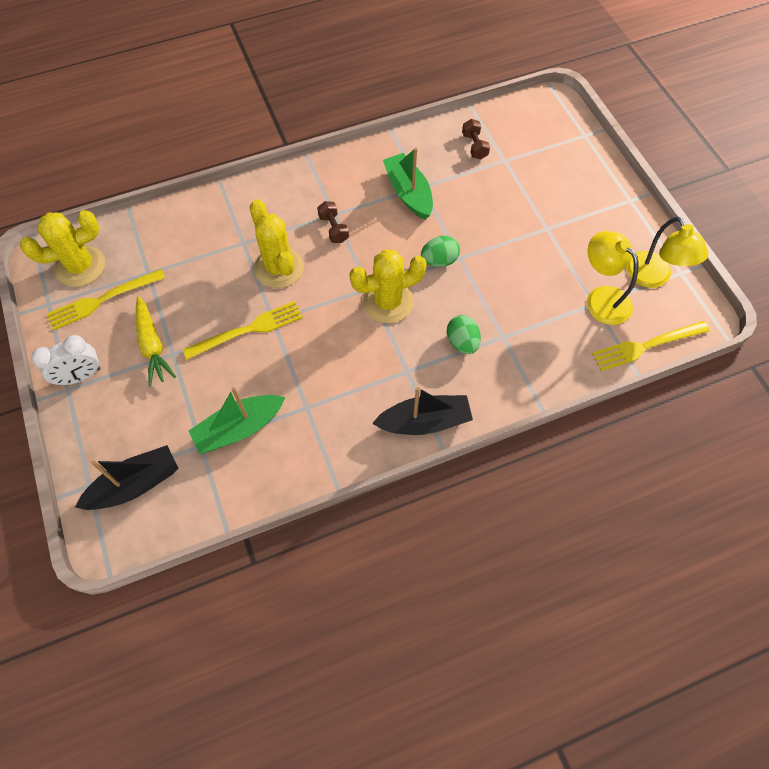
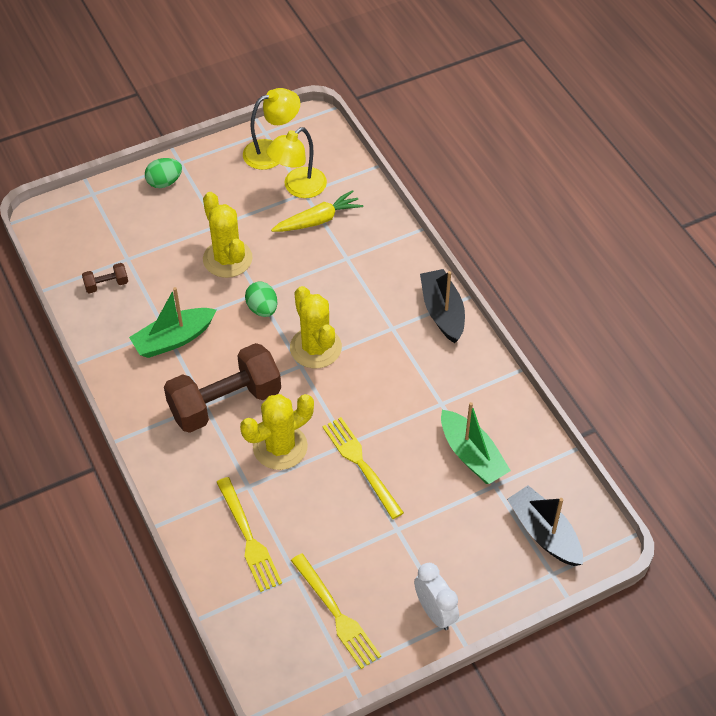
camera: 95 degrees left, 10 degrees down
yellow cactus [20,210,105,287] -> yellow cactus moved to [203,192,253,278]
yellow carrot [136,296,176,387] -> yellow carrot moved to [271,190,363,232]
brown dumbbell [317,201,349,243] -> brown dumbbell [164,343,281,433], size x2.37
green egg [447,315,481,354] -> green egg moved to [145,158,182,188]
yellow fork [592,321,710,371] -> yellow fork moved to [216,477,282,592]

